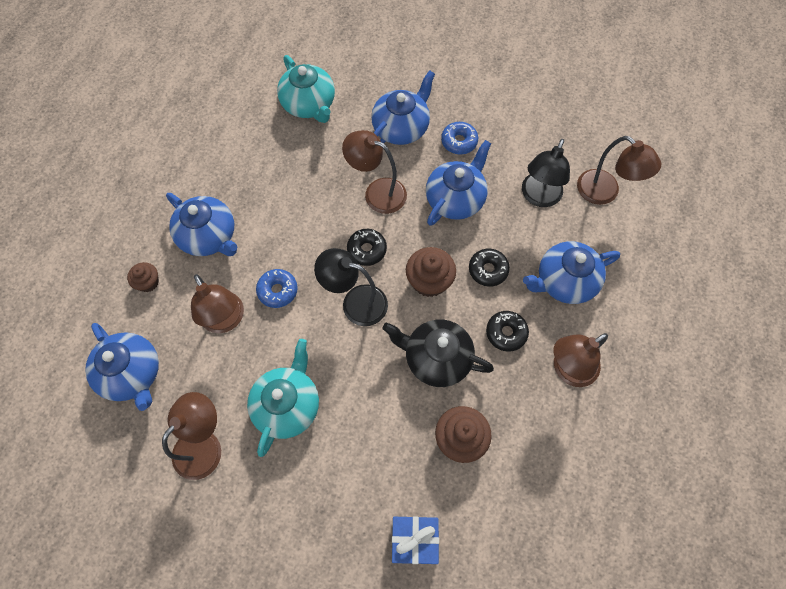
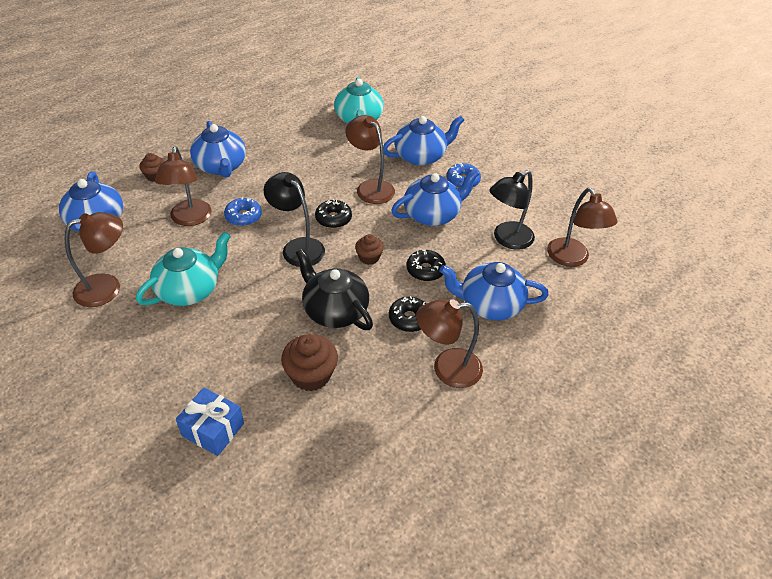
camera: 25 degrees right, 20 degrees down
brown cupcake [406,247,456,297] -> brown cupcake [355,234,384,265], size x0.60

